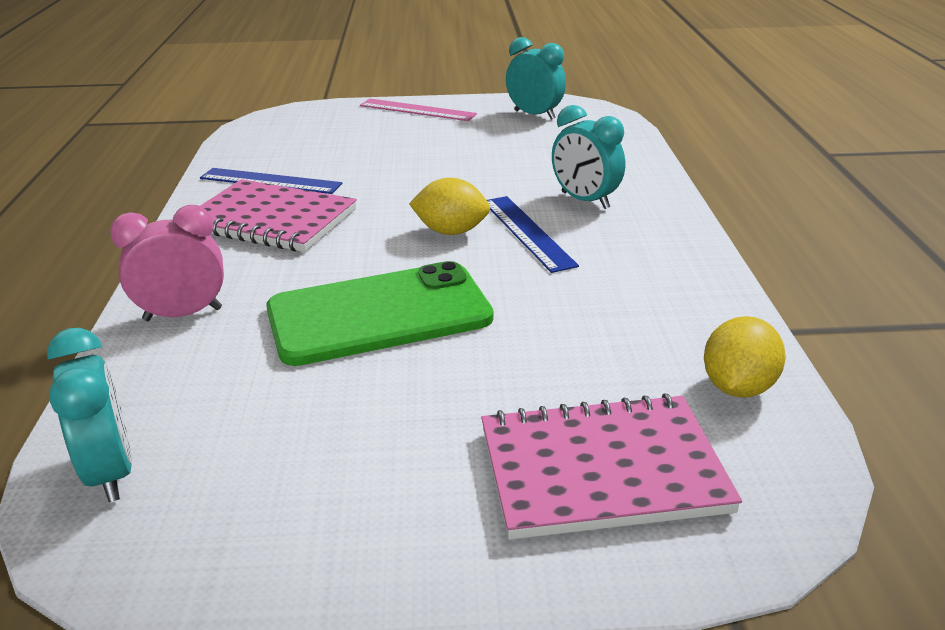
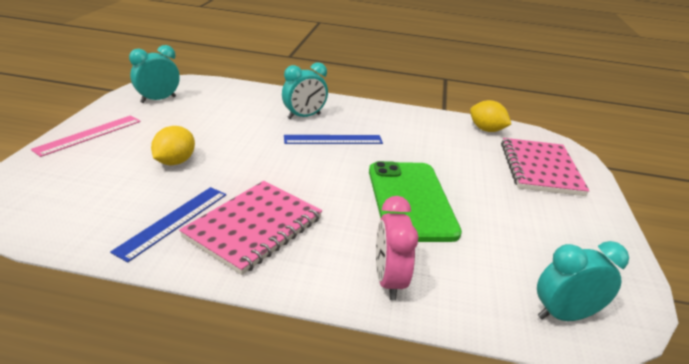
camera: 80 degrees left, 0 degrees up
yellow lemon [409,178,490,235] -> yellow lemon moved to [151,126,195,165]

